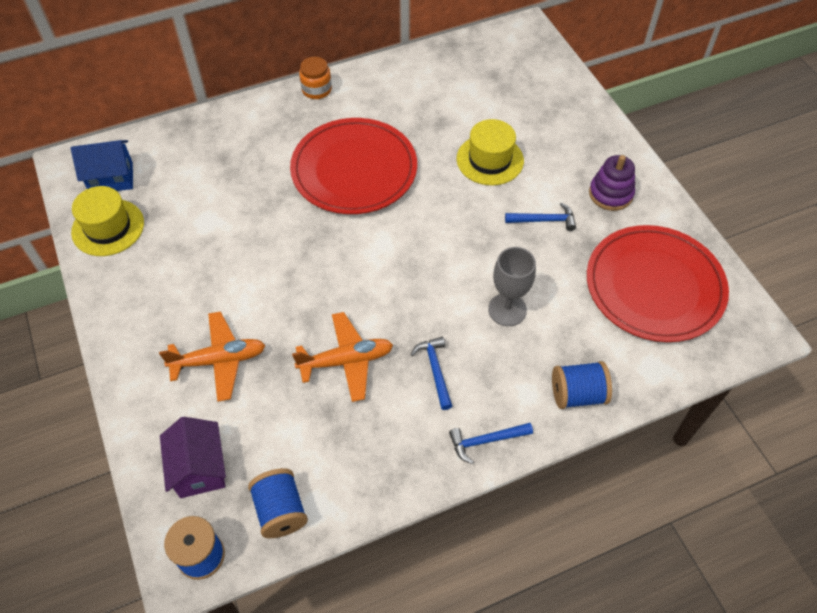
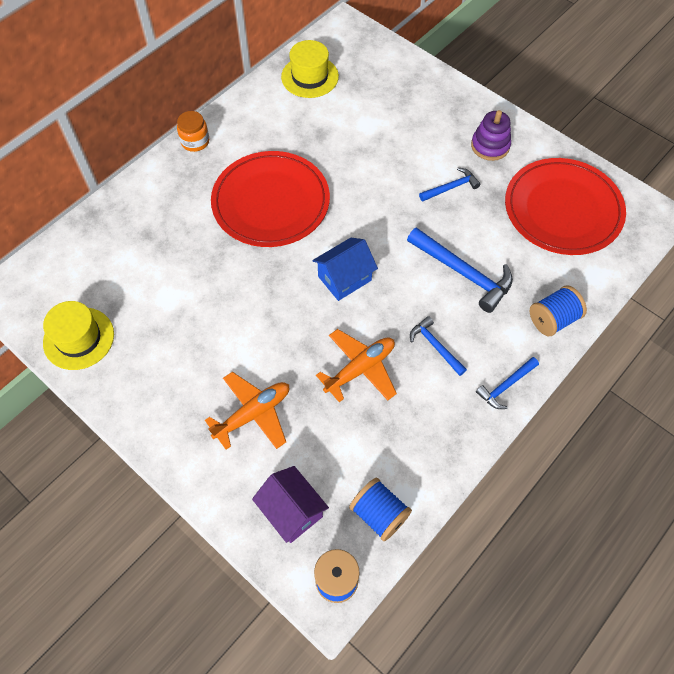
camera: 25 degrees left, 5 degrees up
blue house [71,140,133,191] -> blue house moved to [312,238,378,301]
yellow hat [456,119,524,185] -> yellow hat moved to [281,40,339,98]
grey goblet [488,247,536,326] -> blue hammer [407,227,513,313]

